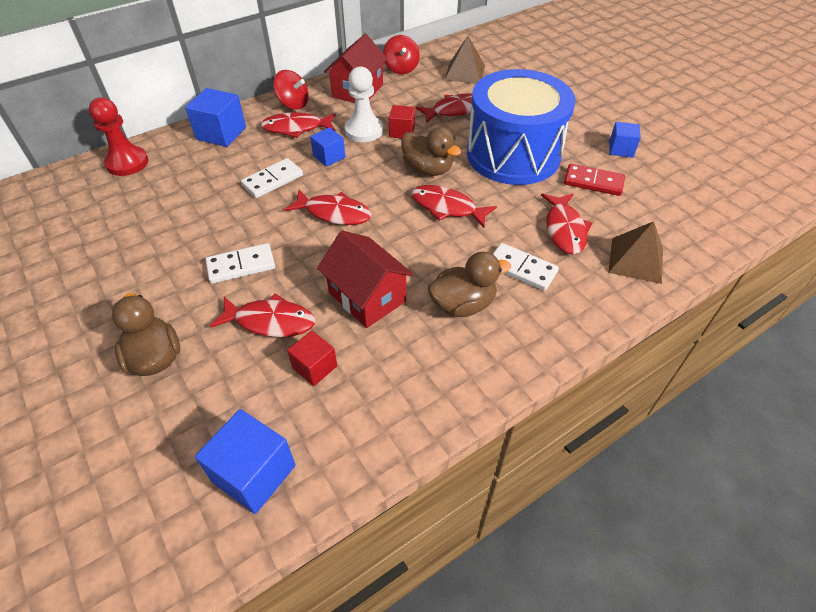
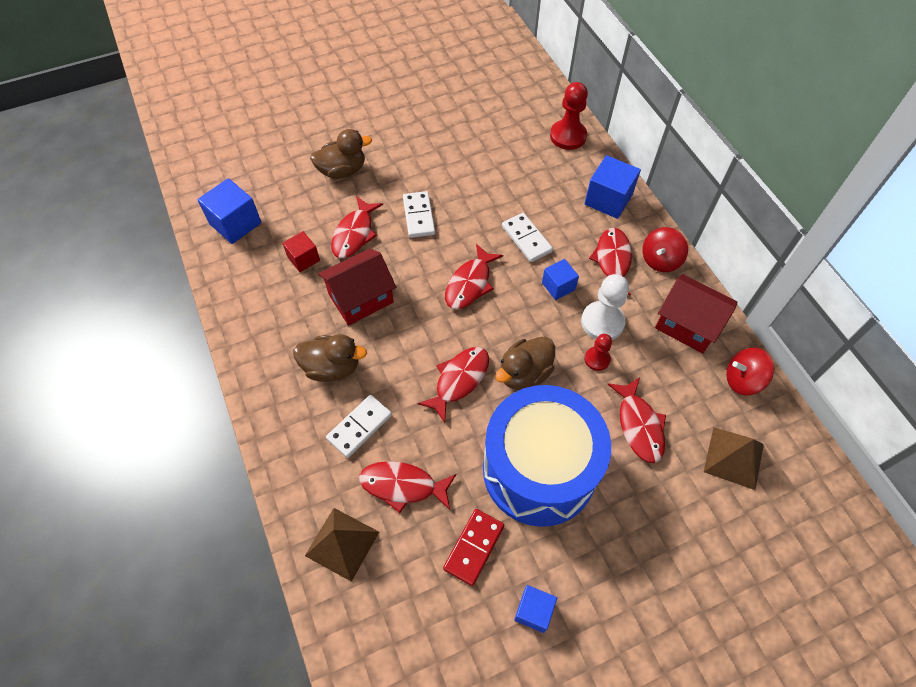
camera: 100 degrees right, 10 degrees up
red cube [389,105,415,138] -> red pawn [585,334,612,371]
brown duck [428,252,511,317] -> brown duck turned 75 degrees counterclockwise [293,334,367,382]

